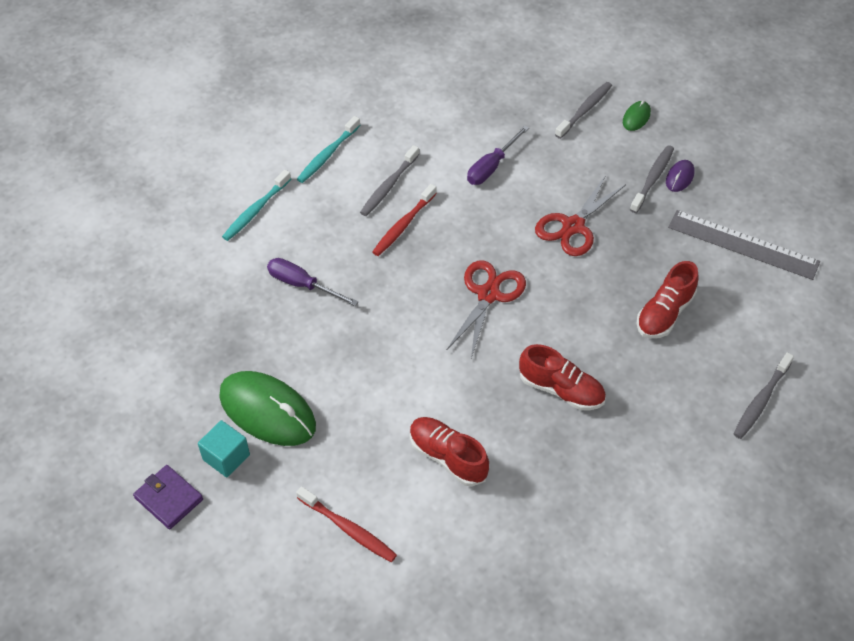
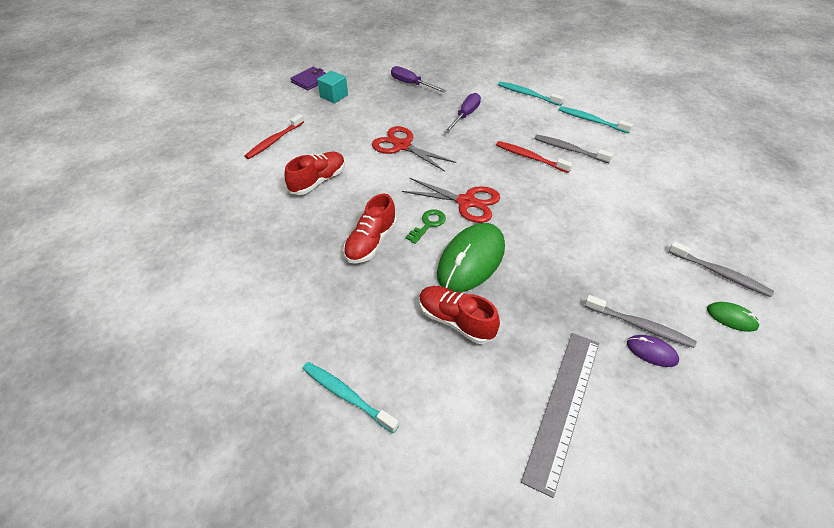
camera: 90 degrees right, 5 degrees down
green mouse [219,371,316,446] -> green mouse moved to [437,223,505,292]
purple screwdriver [467,126,529,185] -> purple screwdriver moved to [391,66,446,92]
red scissors [535,175,625,256] -> red scissors moved to [372,126,456,172]
grey toothbrush [733,352,794,439] -> turquoise toothbrush [302,362,399,433]
none -> green key [406,210,446,244]

